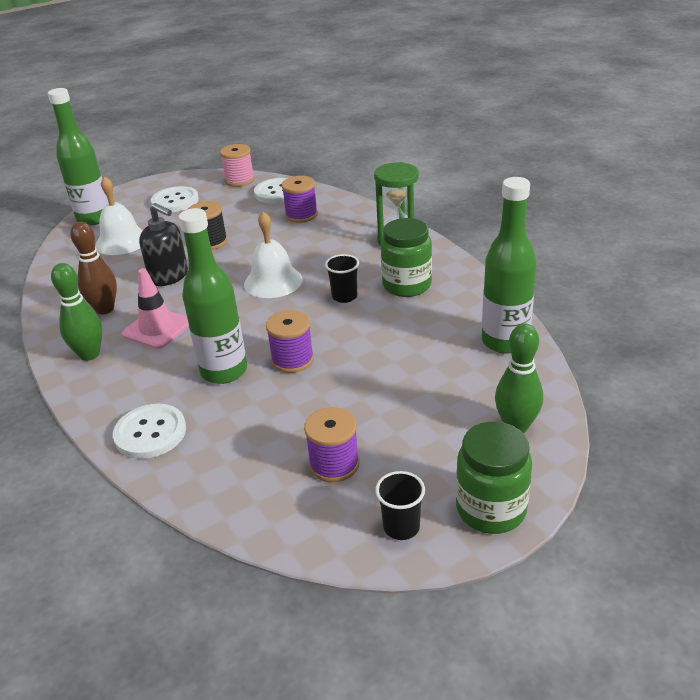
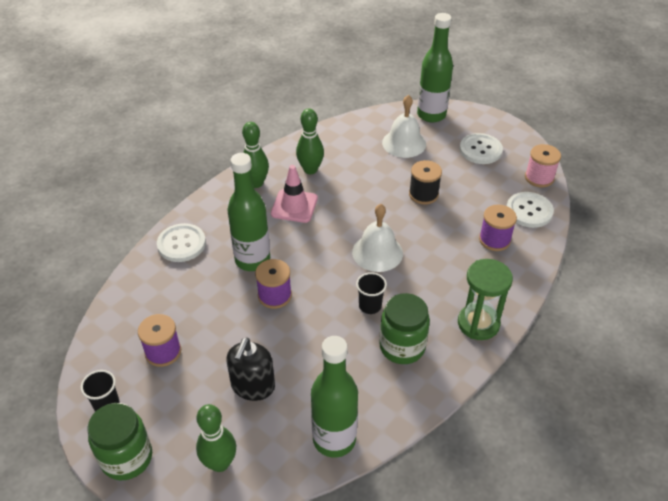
camera: 70 degrees right, 10 degrees up
brown bowling pin [70,222,117,314] -> green bowling pin [296,108,324,174]
black soap dispenser [139,203,188,286] -> black soap dispenser moved to [226,338,275,401]

